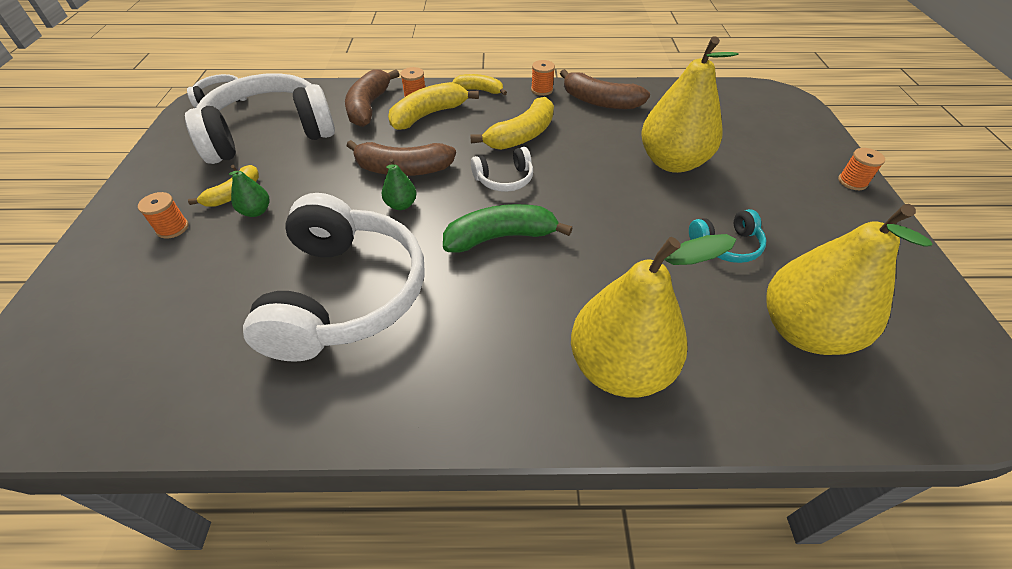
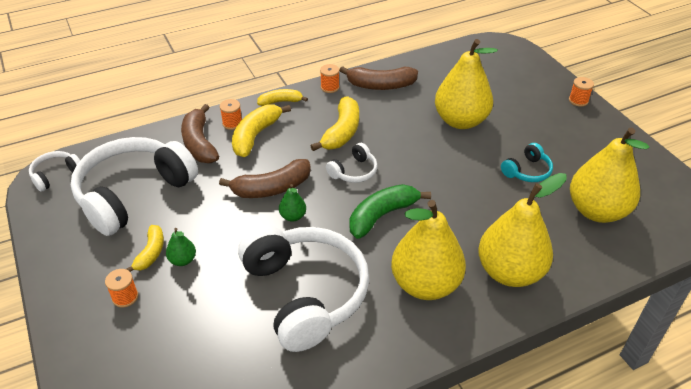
camera: 25 degrees left, 5 degrees down
none -> yellow pear [391,200,466,300]

